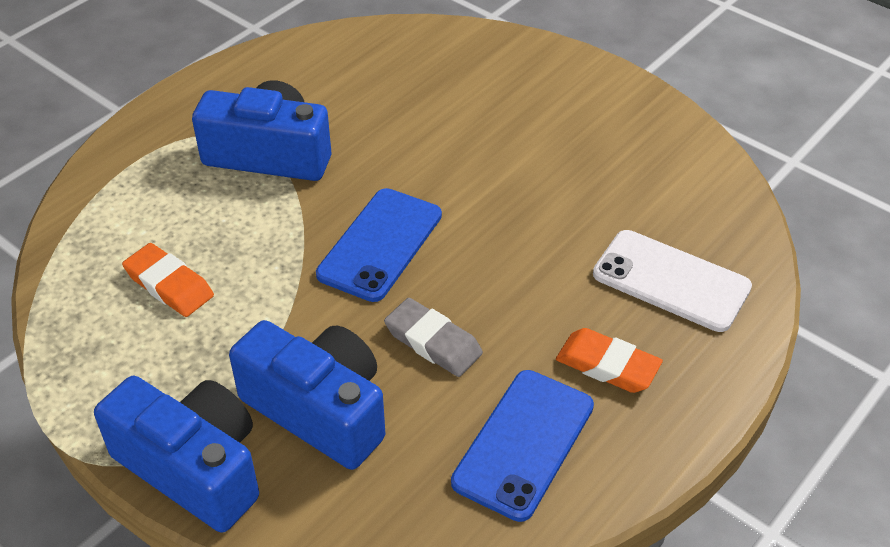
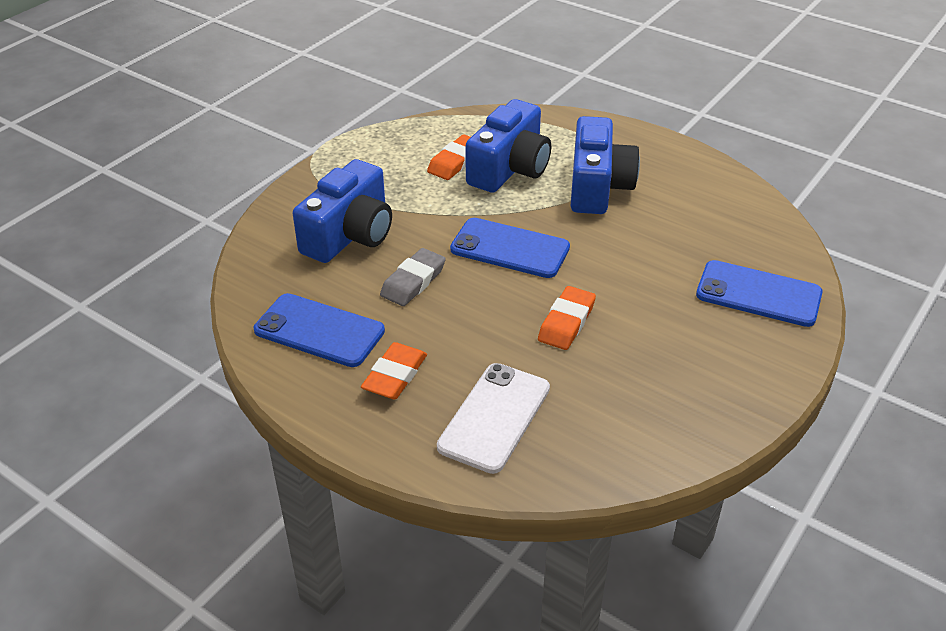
camera: 85 degrees right, 5 degrees down
blue camera [94,376,259,533] -> blue camera moved to [466,99,551,193]
none -> orange eraser [538,286,596,350]
none -> blue phone [696,260,823,327]

